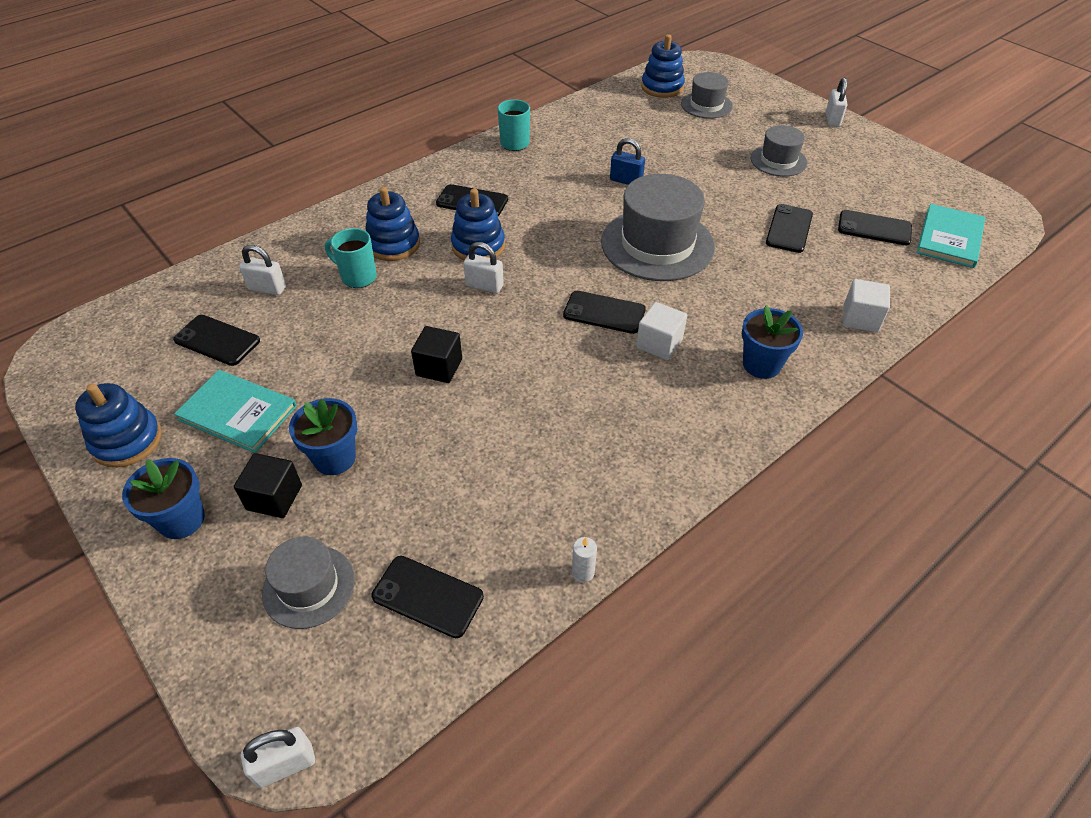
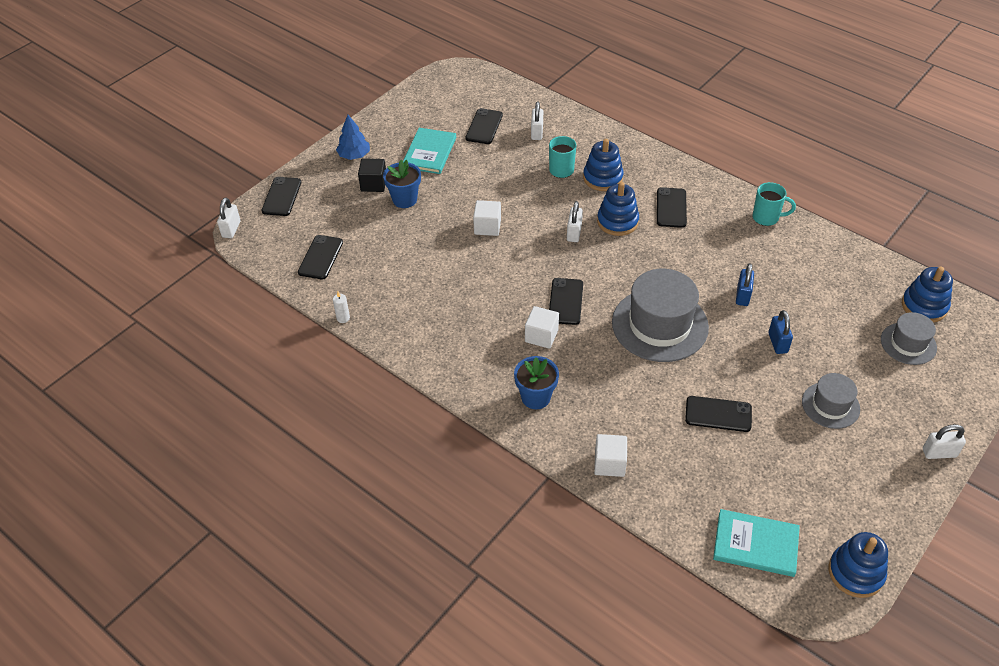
camera: 80 degrees right, 0 degrees up
blue stacking toy [75,383,162,468] -> blue stacking toy moved to [828,532,888,598]
blue flower pot [122,458,205,539] -> blue tree [336,115,370,160]
white padlock [241,727,315,788] -> white padlock turned 45 degrees clockwise [217,198,241,238]
grey hat [262,537,355,629] -> none
black cube [411,326,462,383] -> white cube [473,200,501,236]
black phone [838,210,912,245] -> black phone moved to [262,177,301,216]
none -> blue padlock [768,310,793,354]

